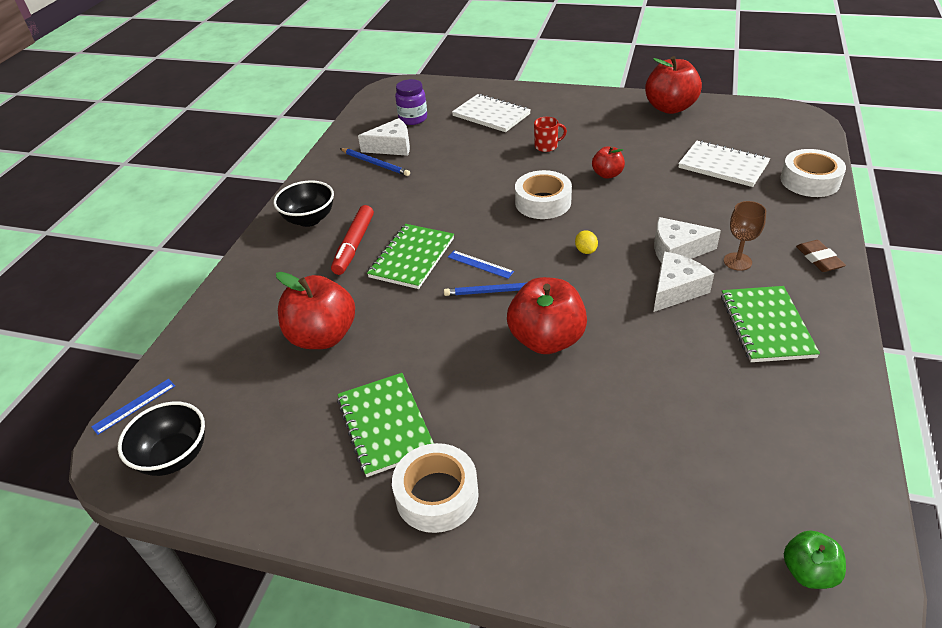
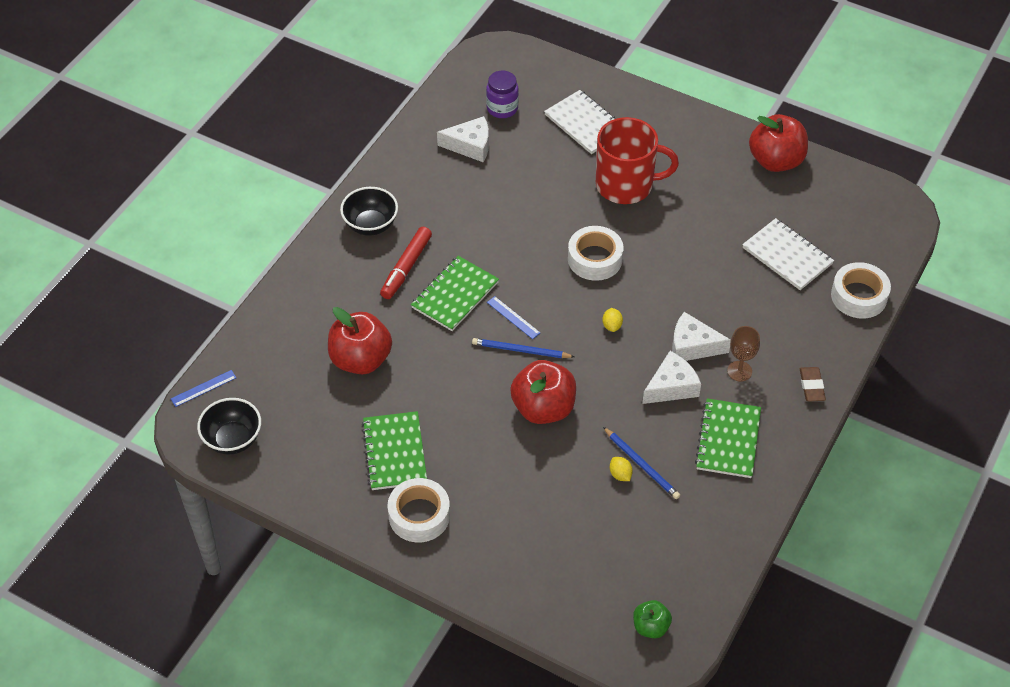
camera: 10 degrees right, 10 degrees up
blue pencil [340,148,410,176] -> blue pencil moved to [603,427,680,499]
red mug [534,117,567,152] -> red mug [596,117,679,204], size x2.37
red apple [592,146,625,179] -> none
none -> yellow lemon [610,457,633,481]

